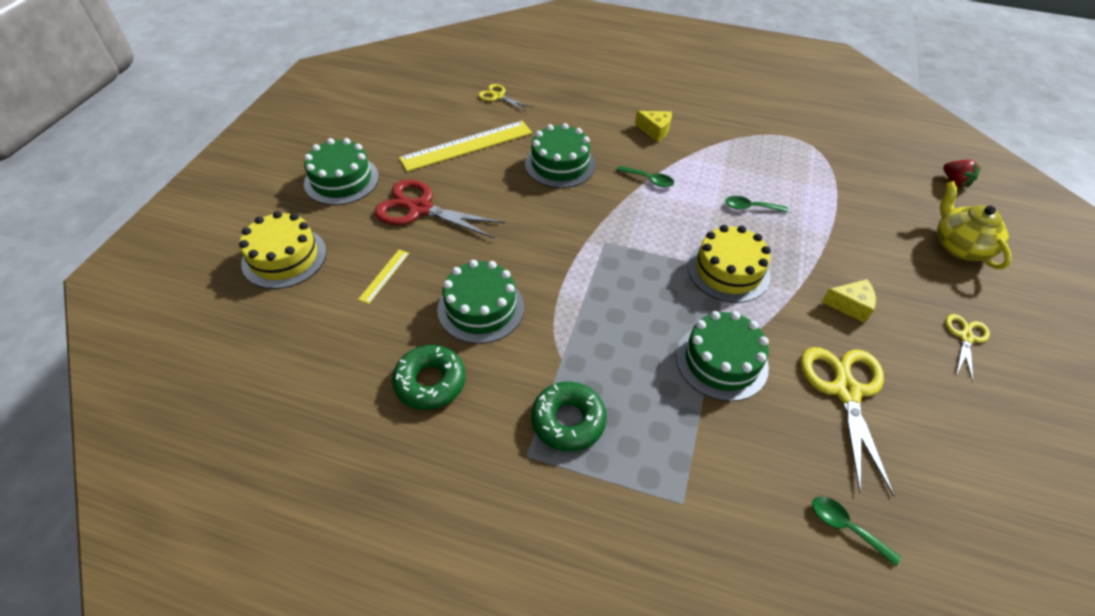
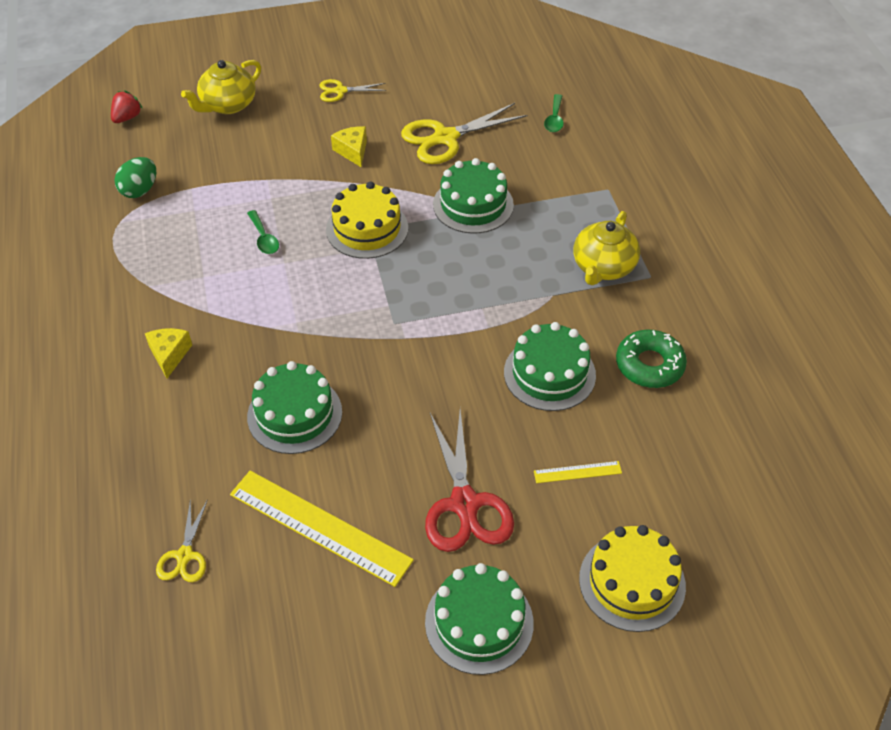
camera: 120 degrees left, 0 degrees up
green donut [531,382,607,452] -> yellow teapot [574,211,640,285]
green spoon [616,166,674,187] -> none
none -> green egg [114,157,156,198]

